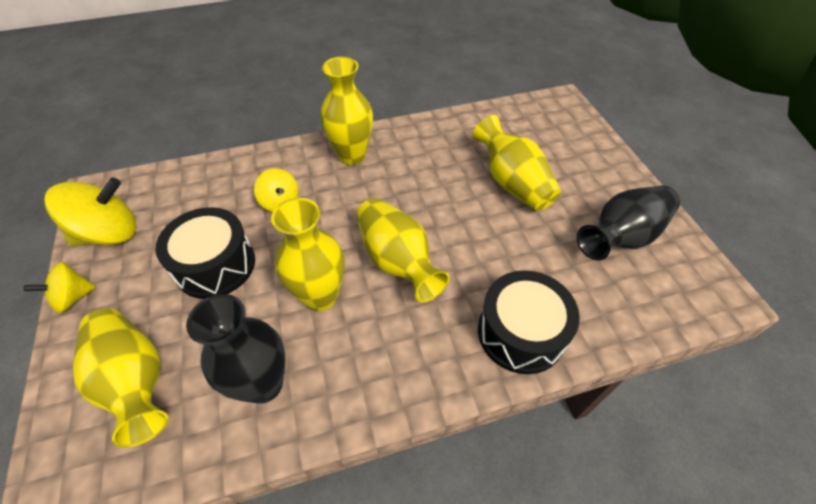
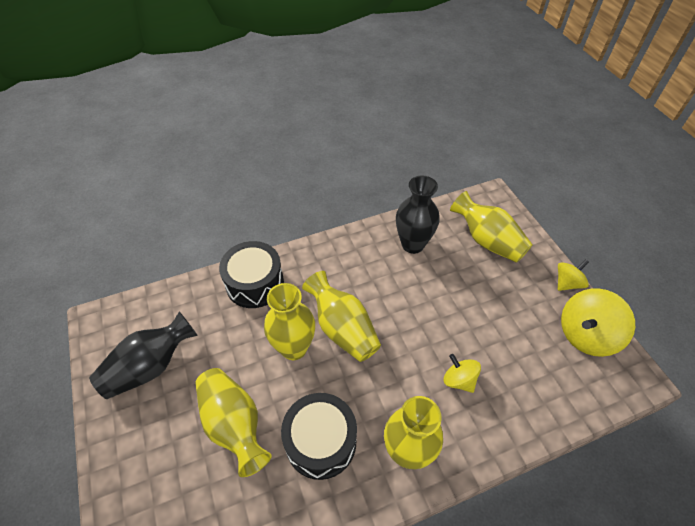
camera: 175 degrees right, 0 degrees up
black drum [155,207,255,299] -> black drum moved to [281,393,357,480]
yellow vase [271,198,344,311] -> yellow vase moved to [264,283,315,360]

